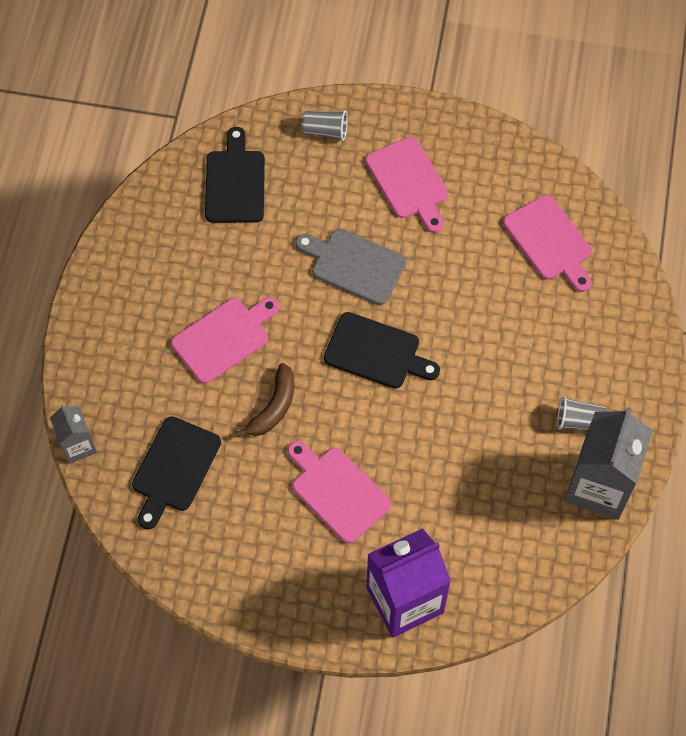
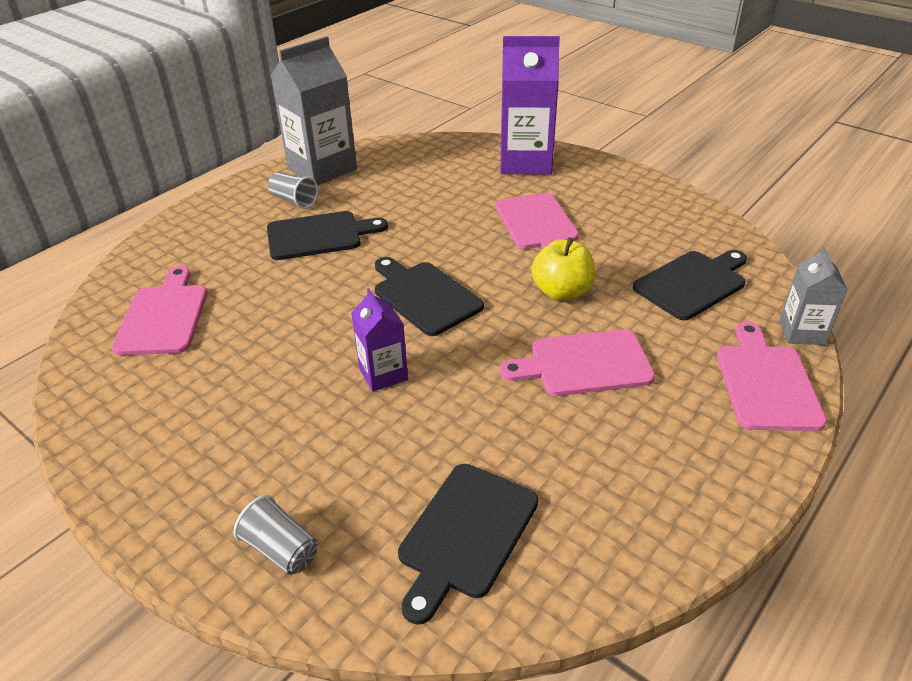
camera: 150 degrees left, 25 degrees down
brown banana [235,363,295,437] -> yellow apple [531,237,595,301]
grey cutting board [295,229,407,305] -> purple carton [351,288,408,392]
pink cutting board [365,137,448,233] -> pink cutting board moved to [717,322,827,431]
none -> black cutting board [267,211,388,260]

